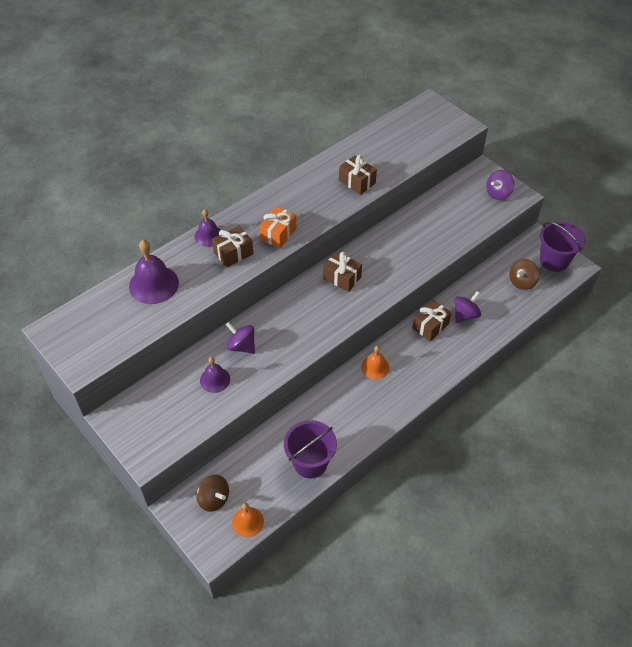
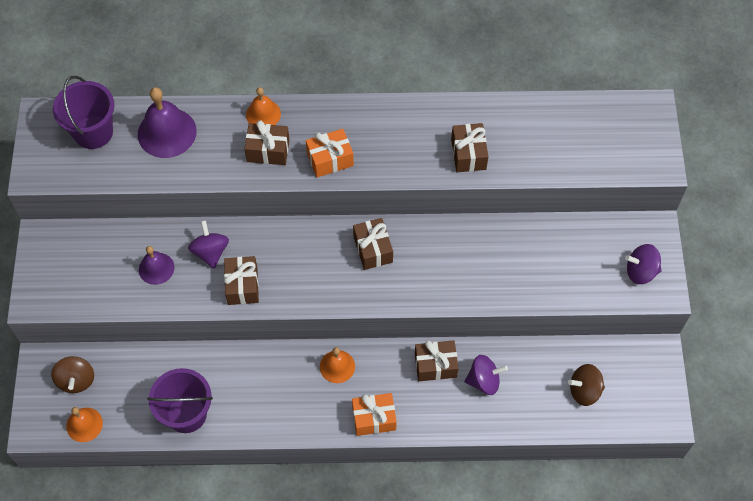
camera: 40 degrees right, 10 degrees up
purple bell [195,209,220,247] -> orange bell [246,87,281,125]
purple bucket [540,221,585,272] -> purple bucket moved to [53,76,114,149]
none -> brown gift [224,256,259,305]
none -> orange gift [352,393,397,436]

